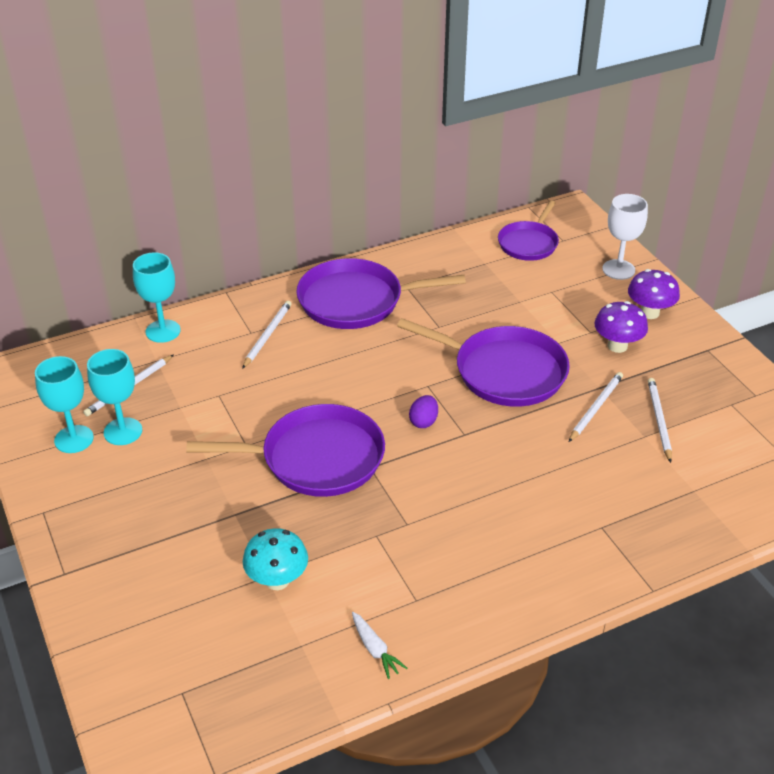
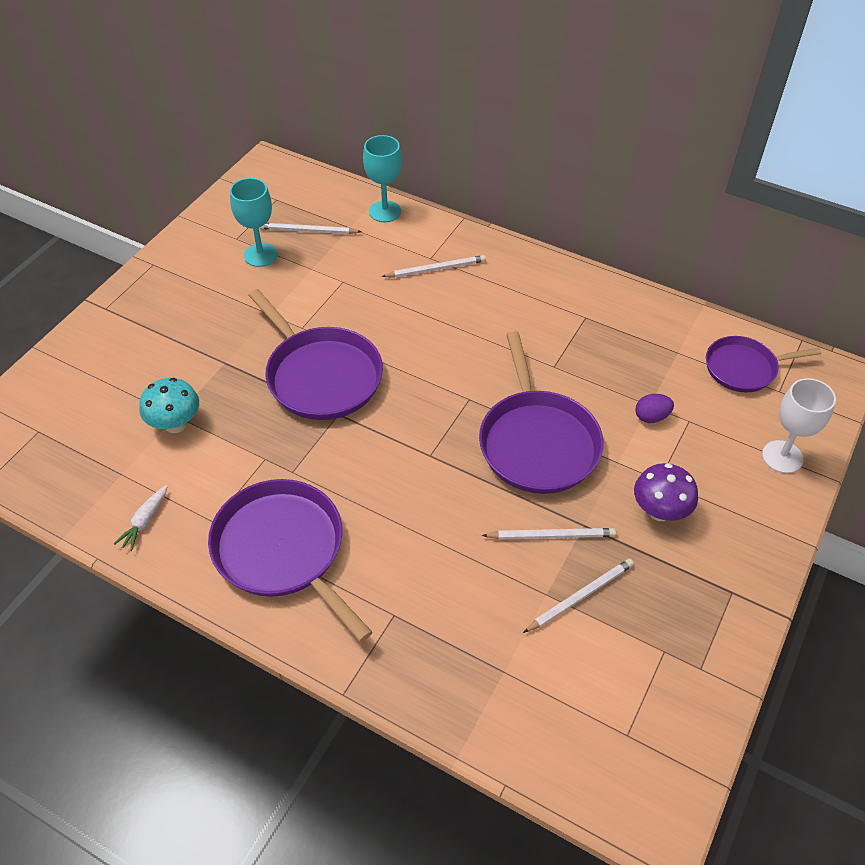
camera: 55 degrees right, 10 degrees up
turquoise goblet [35,356,94,453] -> none
purple pan [296,258,466,329] -> purple pan moved to [208,479,372,642]
purple egg [409,395,438,428] -> purple egg moved to [635,394,674,423]
purple mushroom [628,269,680,319] -> none

